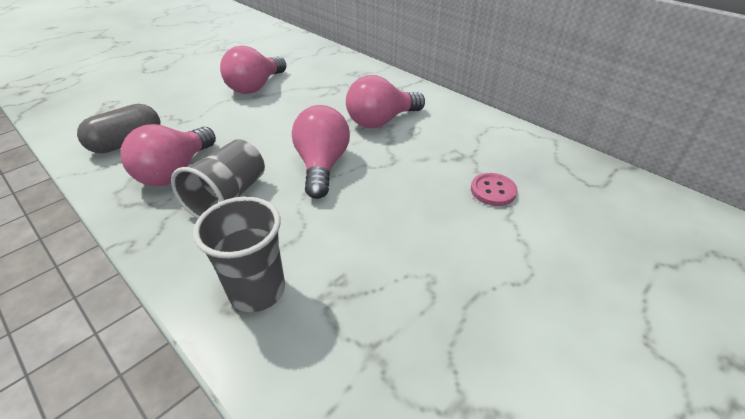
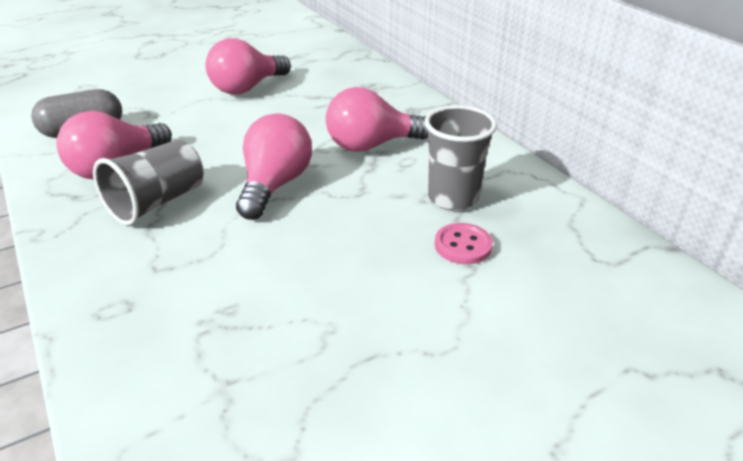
camera: 15 degrees right, 5 degrees down
grey cup [193,196,285,312] -> grey cup moved to [425,105,497,211]

